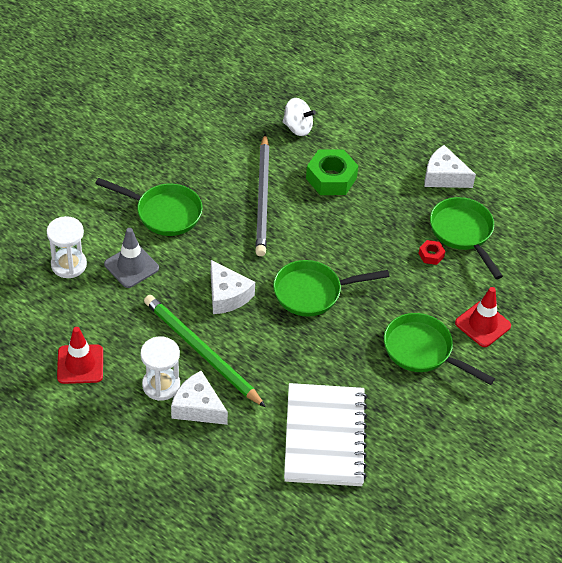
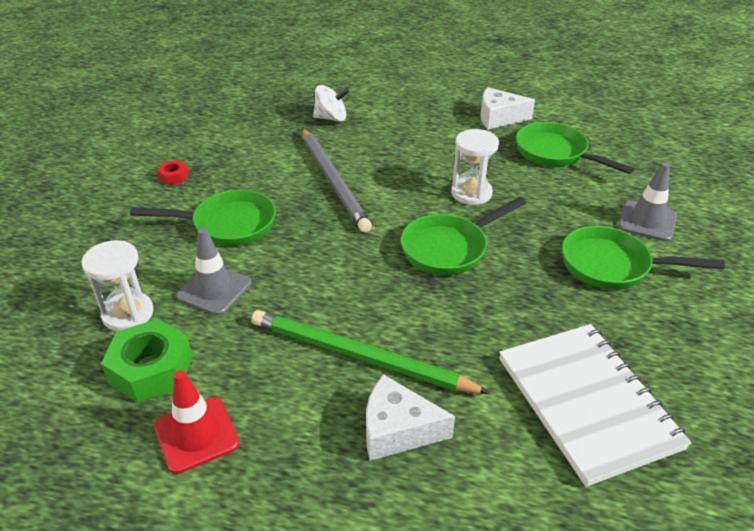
camera: 20 degrees left, 10 degrees down
white hourglass [141,336,180,401] -> white hourglass moved to [451,129,499,205]
white cheese [211,260,255,314] -> none
green nut [306,150,358,195] -> green nut moved to [101,319,192,403]
red nut [418,240,445,265] -> red nut moved to [157,160,189,185]
red traffic cone [455,287,511,347] -> grey traffic cone [618,162,677,242]

